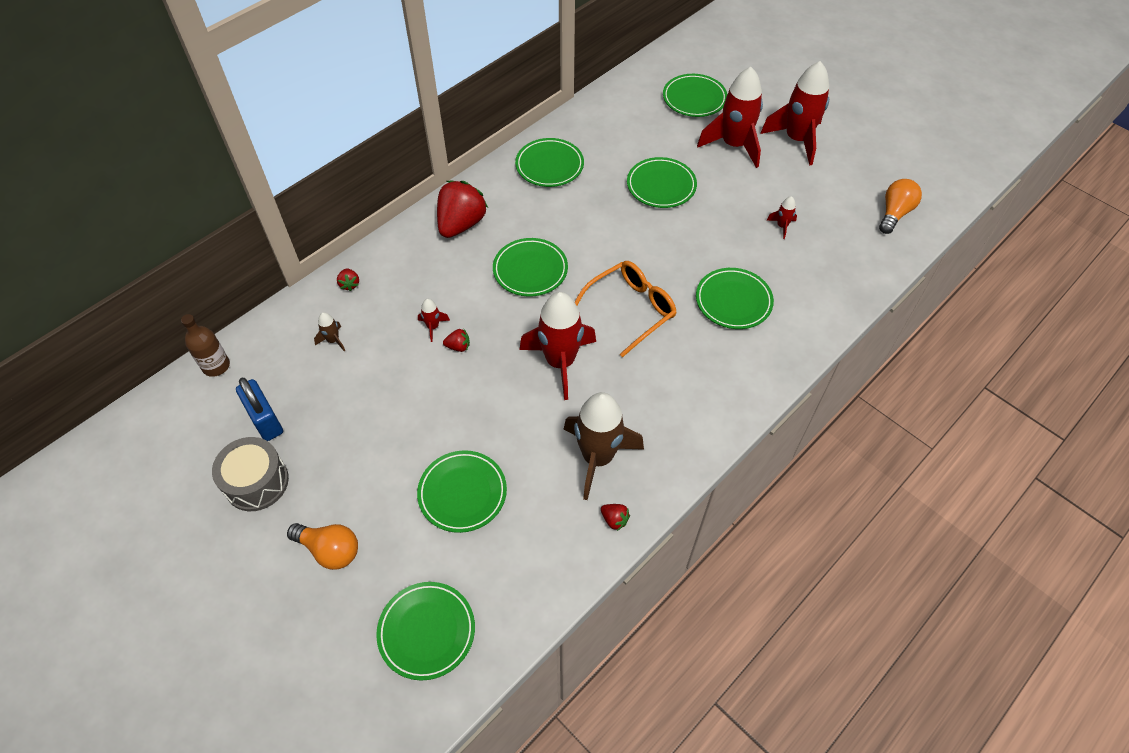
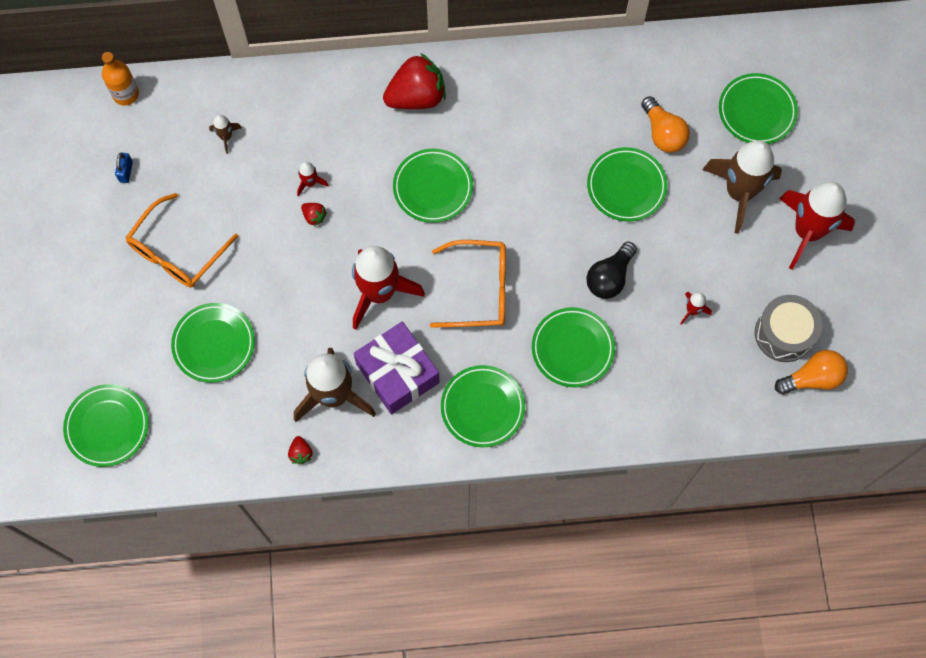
camera: 40 degrees right, 15 degrees up
brown bottle [181,314,230,377] -> orange bottle [102,52,139,106]
grey drum [212,437,289,511] -> grey drum moved to [755,295,822,362]
blue padlock [236,378,283,441] -> blue padlock [115,153,133,183], size x0.52
orange light bulb [287,523,358,570] -> orange light bulb moved to [641,96,690,153]
red strawberry [337,268,359,291] -> none
green plate [515,138,584,187] -> green plate moved to [441,365,525,447]
red rocket [697,67,763,168] -> brown rocket [702,140,782,233]
none -> orange glasses [125,193,238,288]
none -> purple gift [353,321,440,414]
none -> black light bulb [586,242,637,299]

